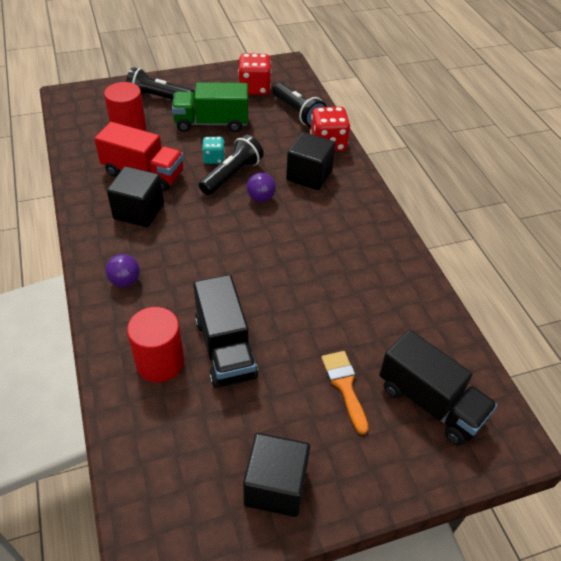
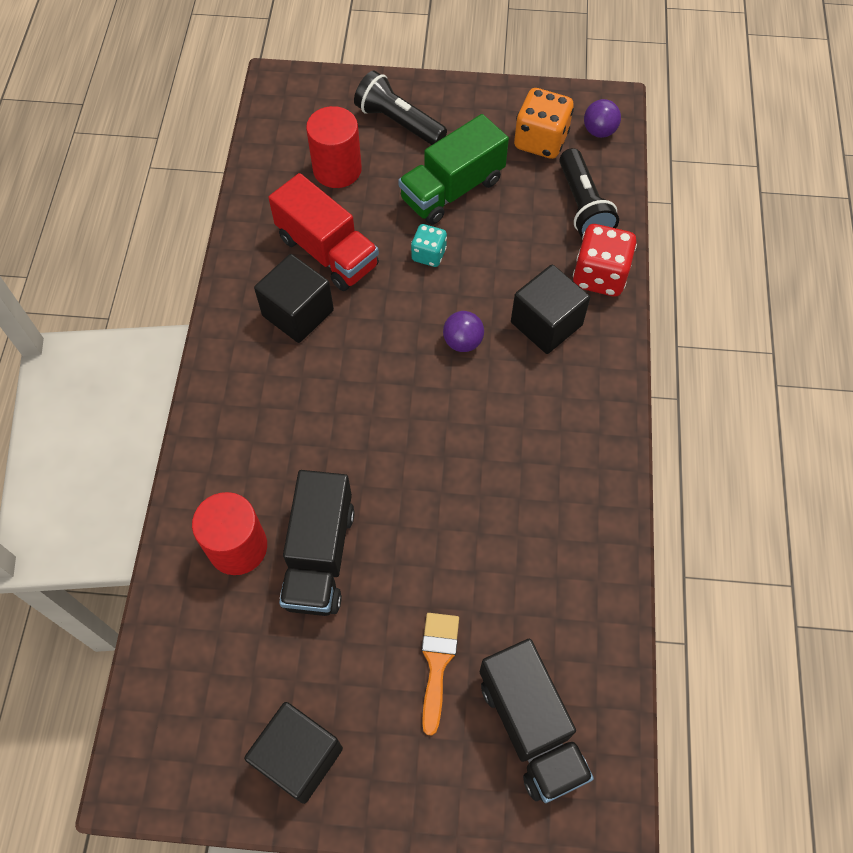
camera: 25 degrees right, 15 degrees up
purple ball [106,254,140,287] -> purple ball moved to [584,99,621,138]
green truck [172,82,248,132] -> green truck turned 60 degrees counterclockwise [398,114,509,225]
black flashlight [199,135,264,195] -> none
red dice [238,53,271,95] -> orange dice [514,88,574,159]

